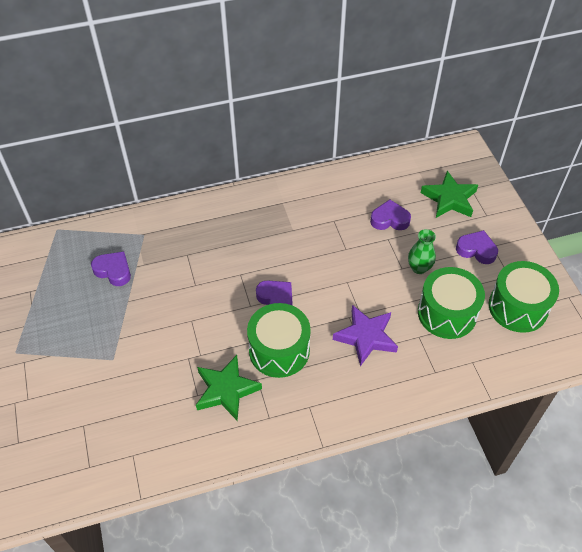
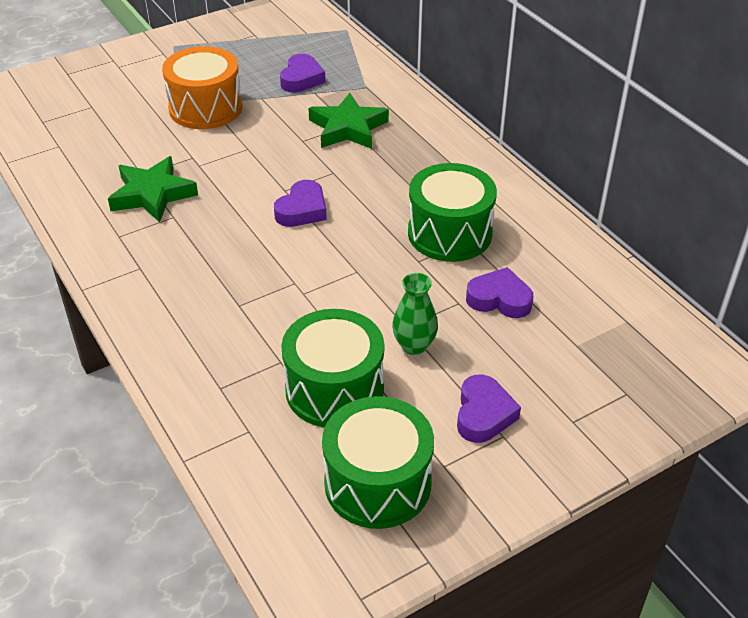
camera: 75 degrees right, 10 degrees down
green drum [247,303,311,378] -> green drum moved to [408,163,497,262]
purple star [333,305,398,366] -> none
purple heart [370,200,411,230] -> purple heart turned 60 degrees counterclockwise [466,267,533,318]
green star [421,171,478,218] -> green star moved to [308,93,389,149]
none -> orange drum [162,46,242,129]

